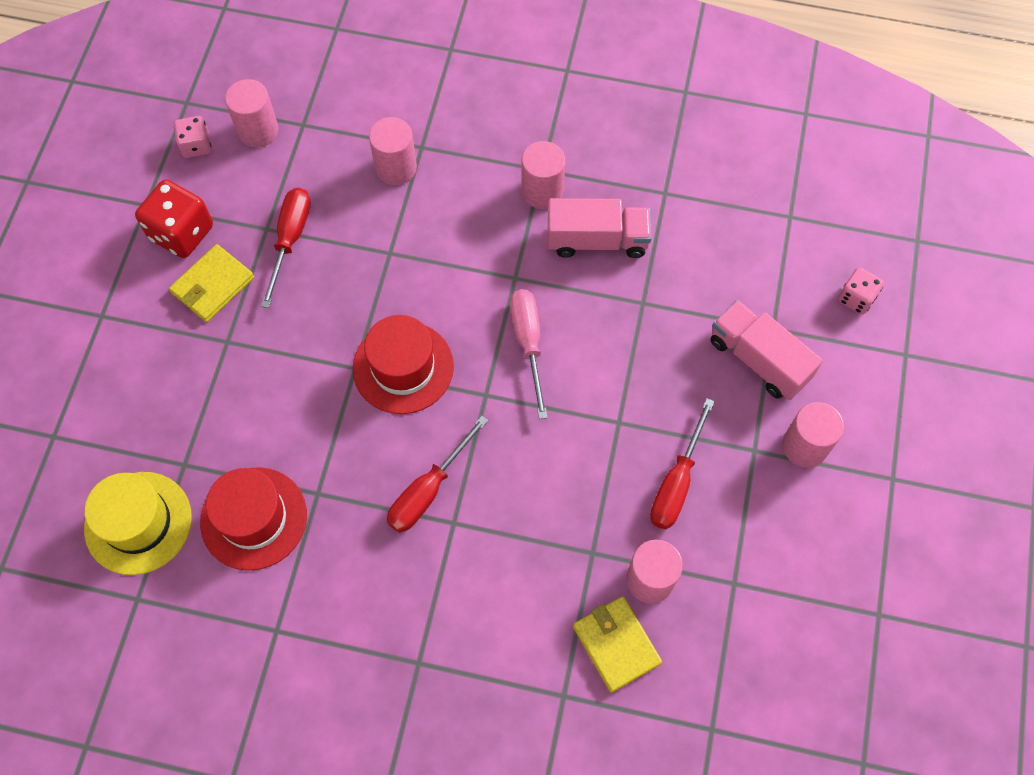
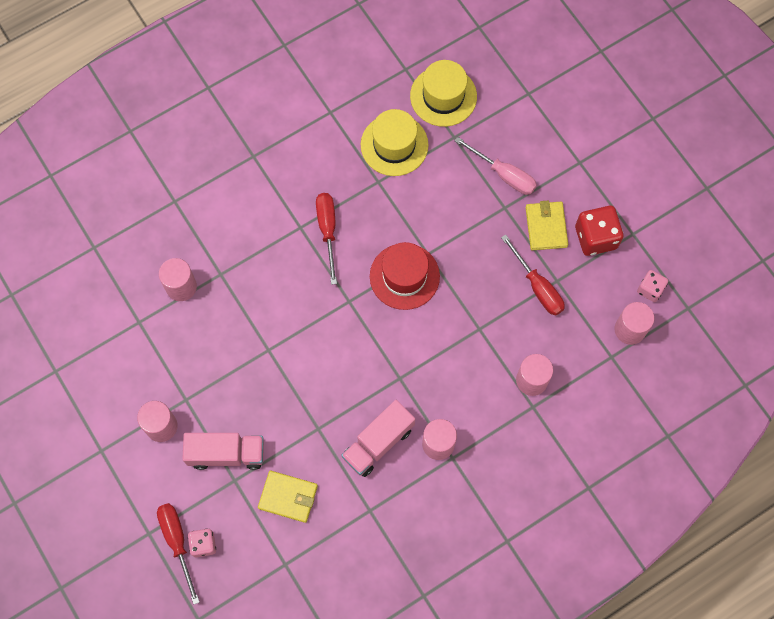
camera: 135 degrees right, 5 degrees up
red hat [200,467,307,571] -> yellow hat [361,109,429,176]
pink screwdriver [510,289,548,419] -> pink screwdriver moved to [455,137,537,195]
yellow wallet [573,596,662,693] -> yellow wallet moved to [258,471,318,523]
red screwdriver [650,398,715,529] -> red screwdriver moved to [157,503,200,605]

